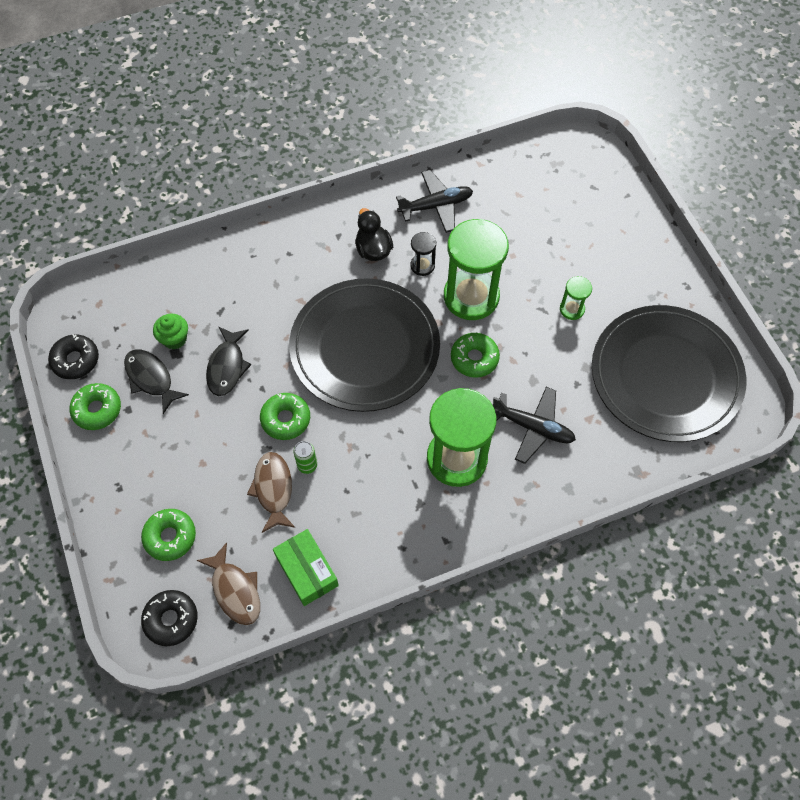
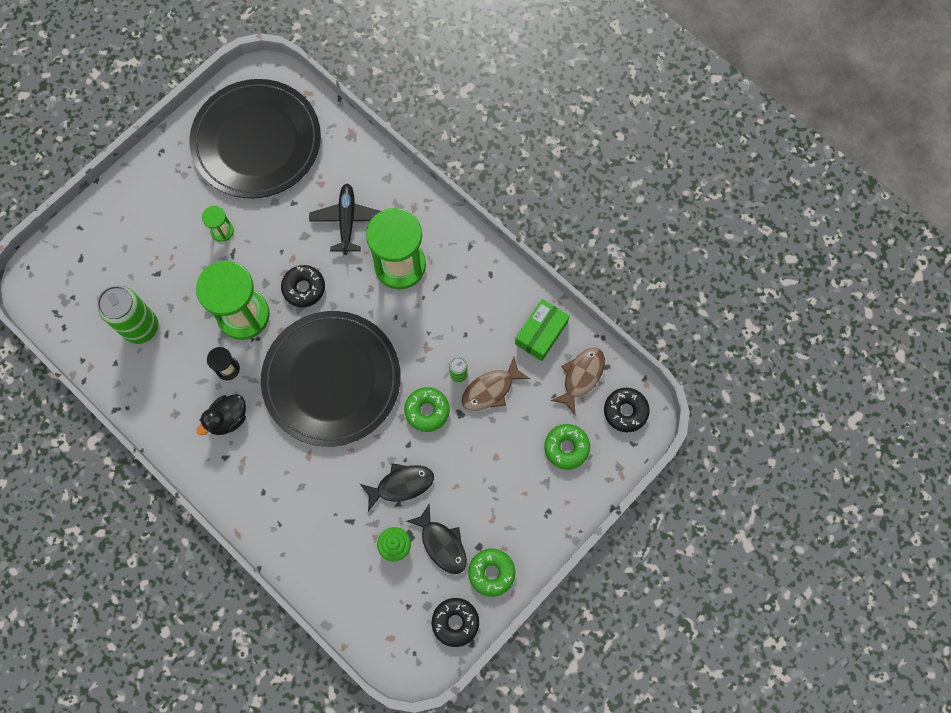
camera: 115 degrees left, 10 degrees up
black fish [124,349,189,414] -> black fish turned 60 degrees counterclockwise [406,504,467,574]
black plane [396,170,473,233] -> none
green donut [451,333,500,378] -> black donut [281,265,325,307]
none -> green can [97,286,158,344]

